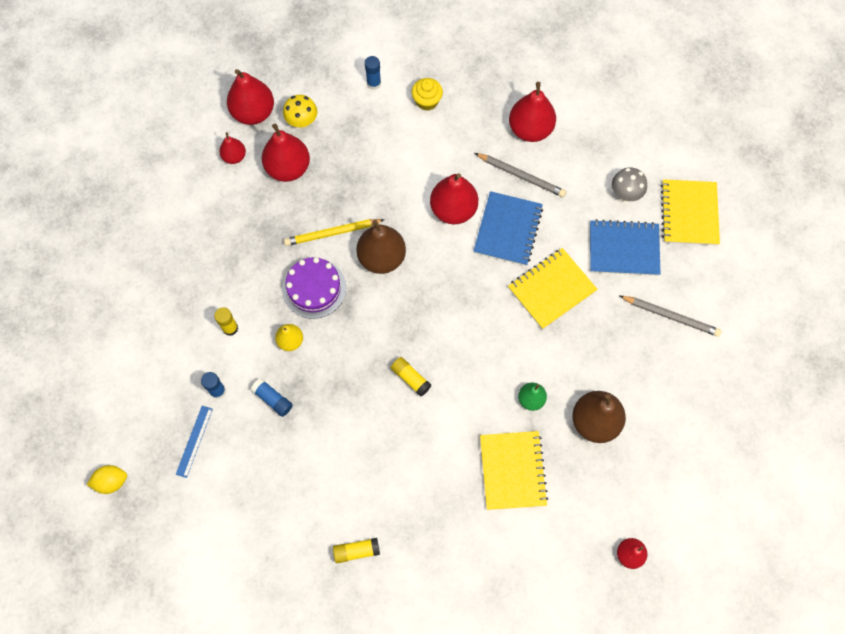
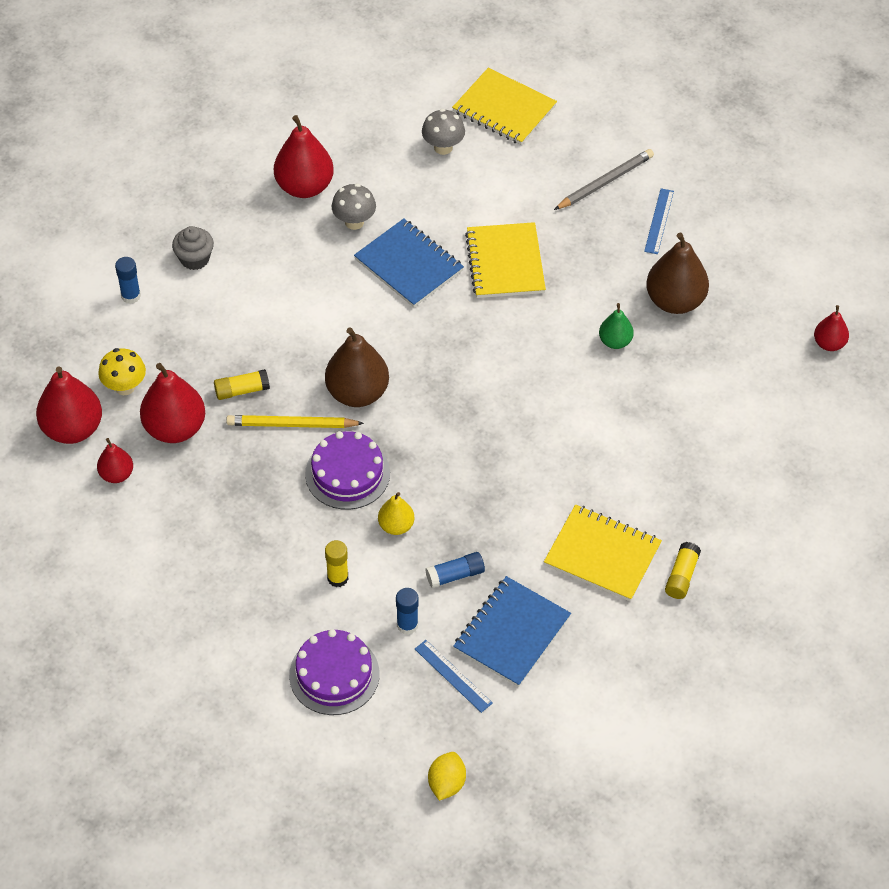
camera: 60 degrees left, 15 degrees down
yellow pencil [284,219,385,246] -> yellow pencil turned 75 degrees clockwise [226,415,364,428]
yellow glue stick [391,357,432,397] -> yellow glue stick moved to [214,369,270,400]
yellow cupcake [412,78,443,111] -> grey cupcake [172,226,214,270]
red pear [430,173,478,224] -> none
grey pencil [475,153,566,197] -> grey mushroom [331,184,376,230]
yellow notebook [480,431,548,510] -> yellow notebook moved to [544,505,662,601]
blue notebook [590,219,661,276] -> blue notebook moved to [453,576,571,687]
none -> purple cake [289,629,380,715]
none -> blue ruler [644,188,674,254]

